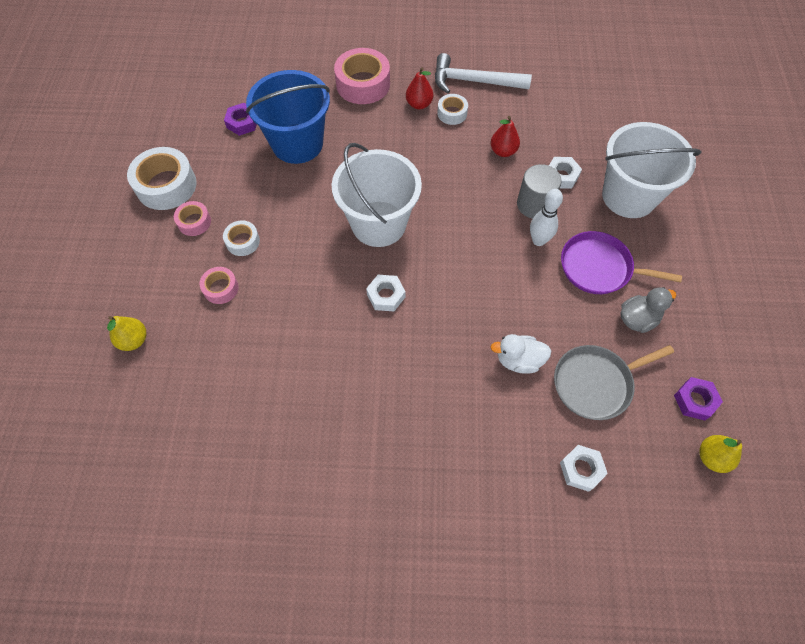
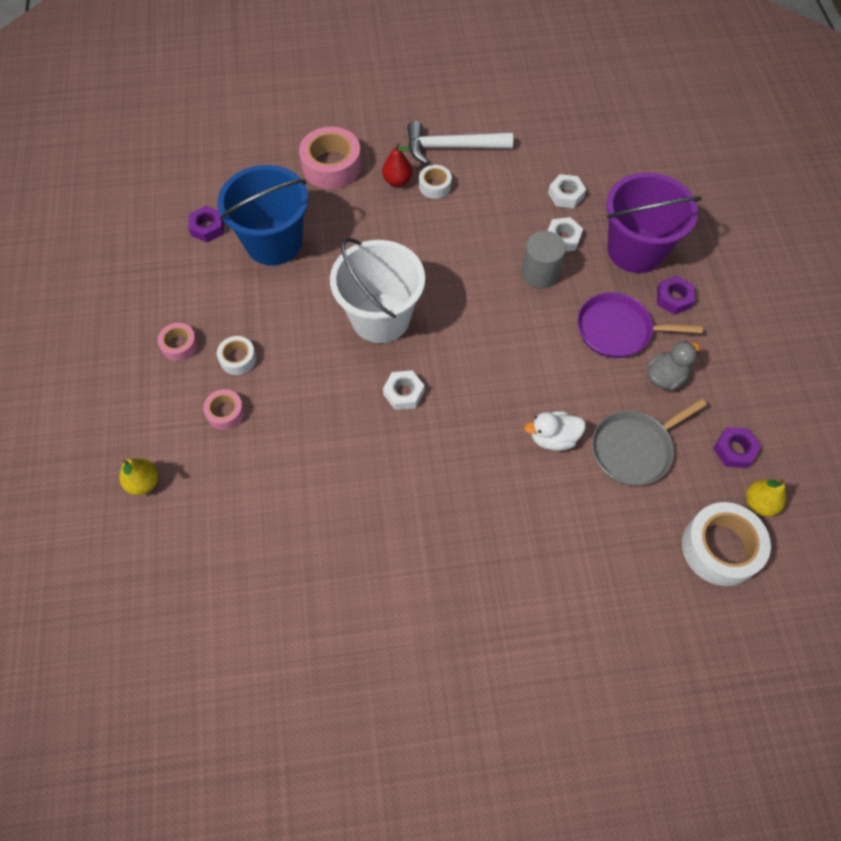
camera: 10 degrees left, 0 degrees up
white tape [127,147,197,210] -> white tape moved to [682,502,771,586]
red pear [490,116,520,157] -> none
white bowling pin [530,189,563,246] -> none
white nut [560,445,608,492] -> white nut moved to [548,174,586,208]
white bucket [602,122,702,218] -> purple bucket [606,172,702,273]
none -> purple nut [657,276,695,315]

